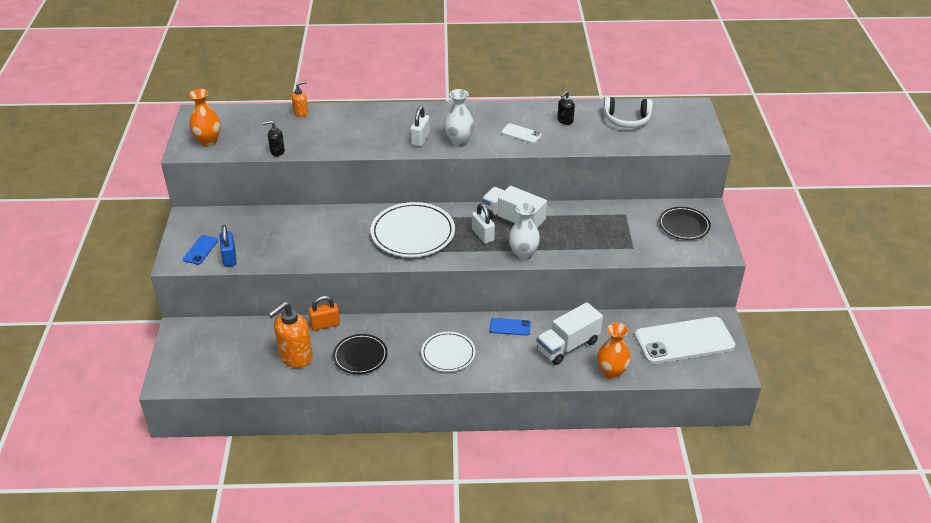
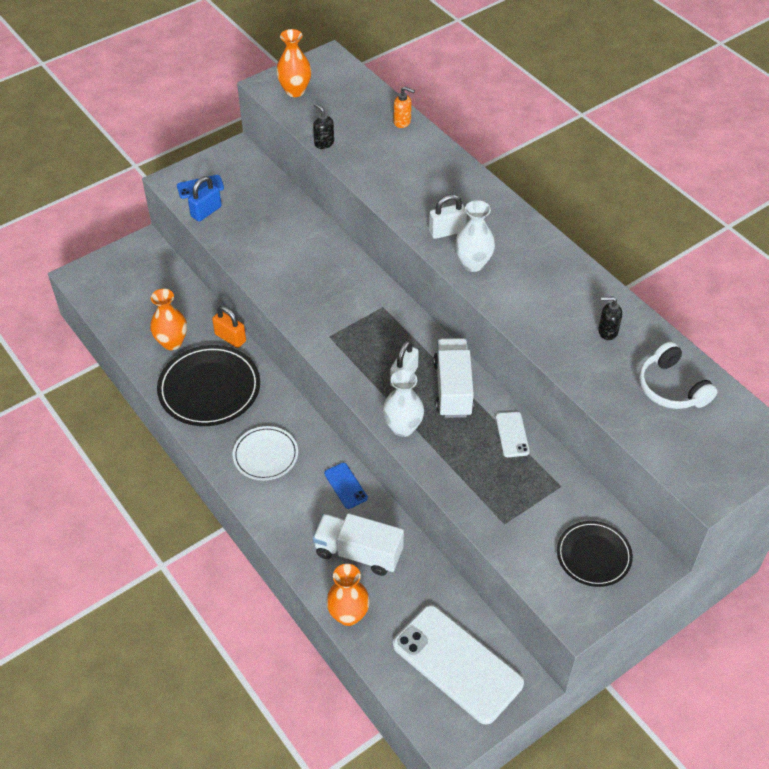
camera: 55 degrees right, 10 degrees up
orange soap dispenser [268,301,313,368] -> orange vase [150,289,187,350]
black plate [333,334,388,374] -> black plate [157,345,260,426], size x1.63
white plate [371,202,455,257] -> none
white phone [501,123,542,143] -> white phone moved to [496,412,530,457]

